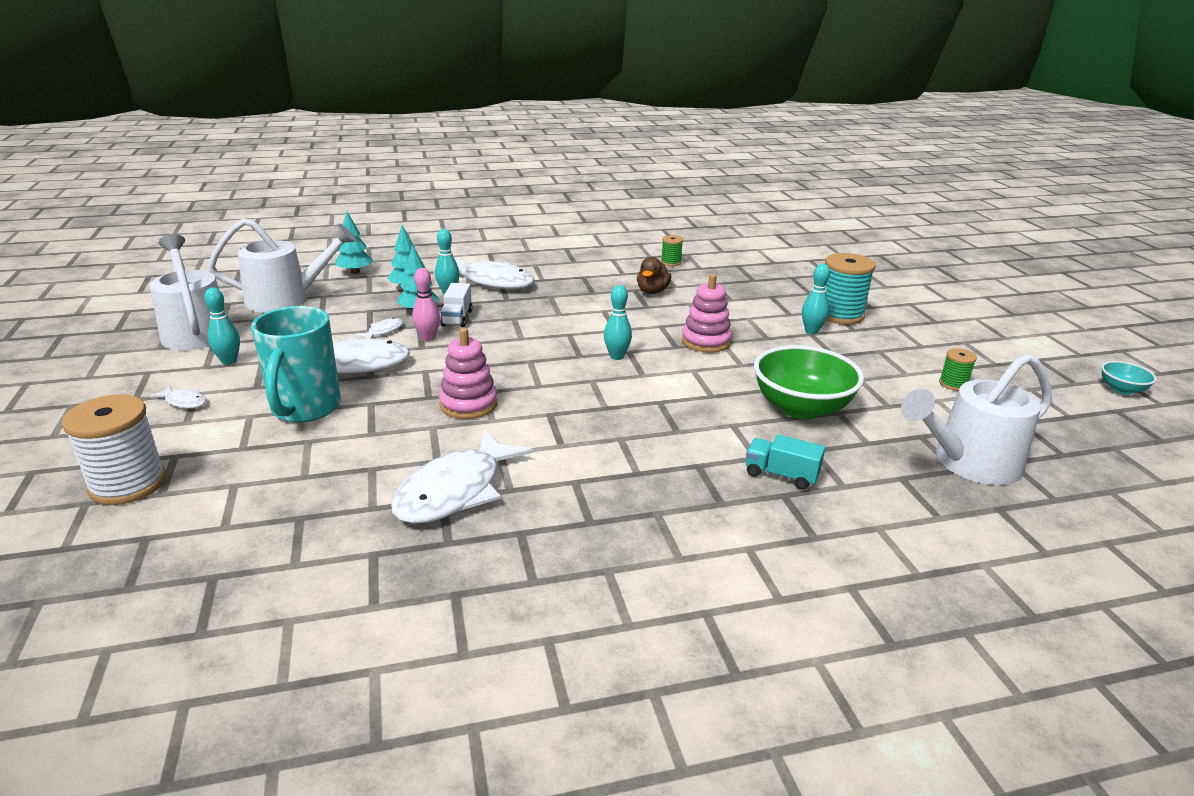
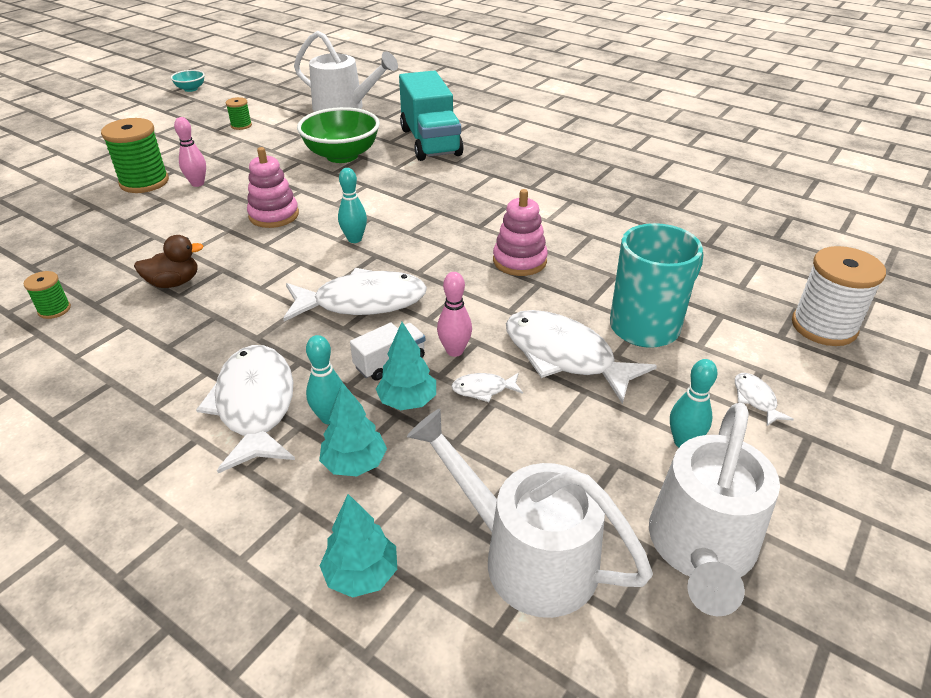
camera: 130 degrees left, 10 degrees up
white fish [391,430,533,524] -> white fish moved to [283,268,427,321]
turquoise truck [746,434,825,490] -> turquoise truck [399,71,464,161], size x2.17
turquoise bowling pin [802,264,830,334] -> pink bowling pin [174,117,206,187]
turquoise spool [825,253,876,325] -> green spool [101,118,169,193]

